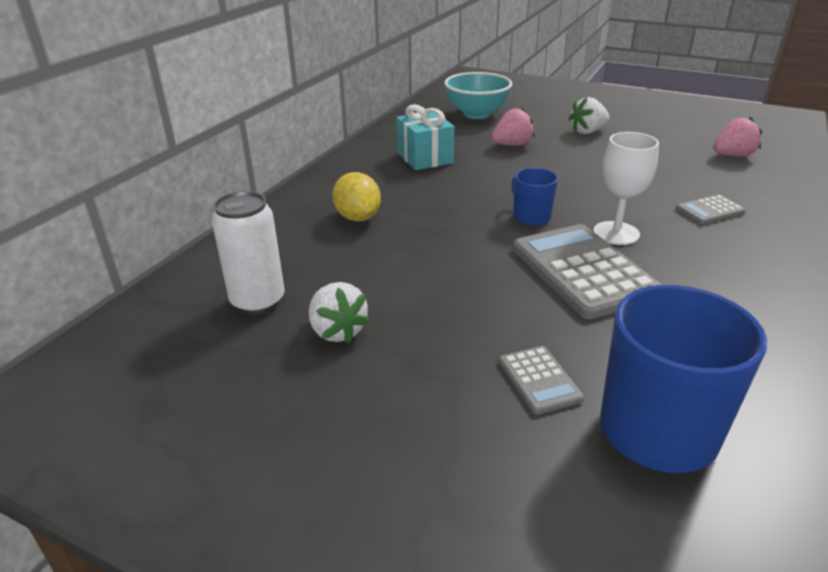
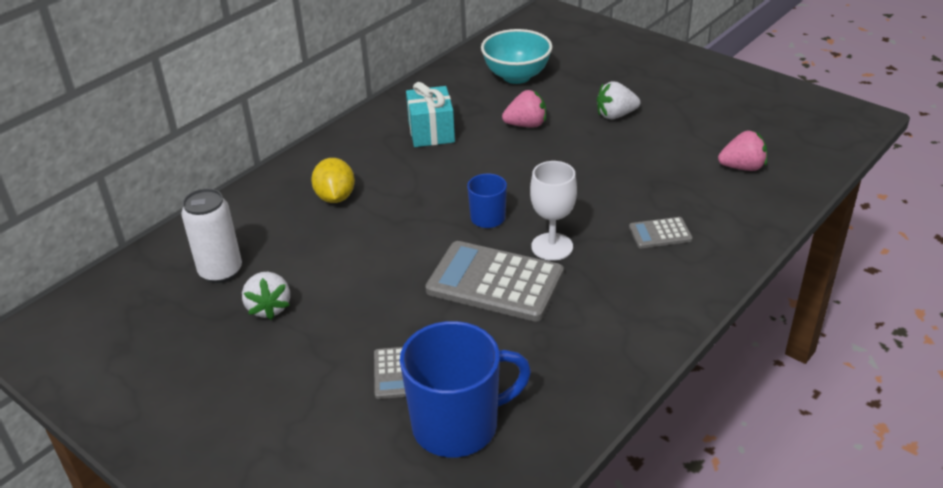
camera: 15 degrees right, 5 degrees up
grey calculator [513,224,662,319] -> grey calculator turned 60 degrees counterclockwise [425,241,564,321]

